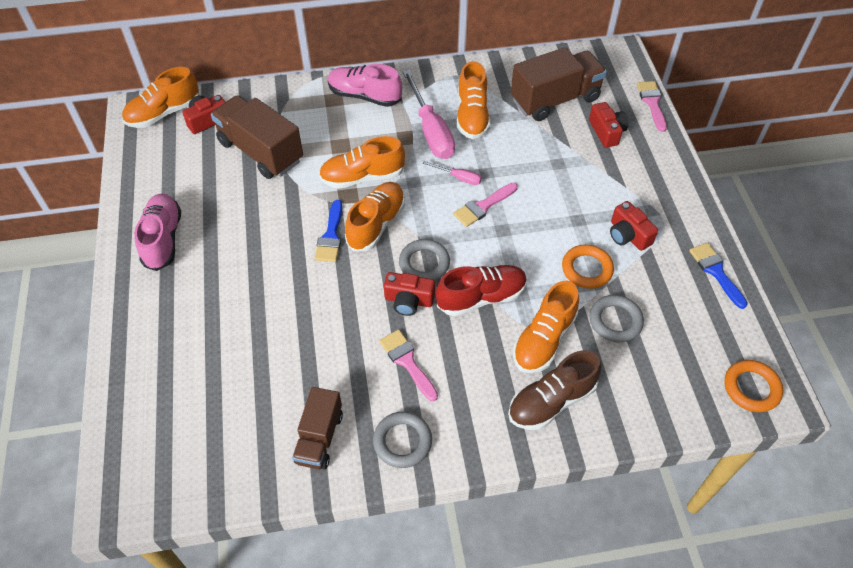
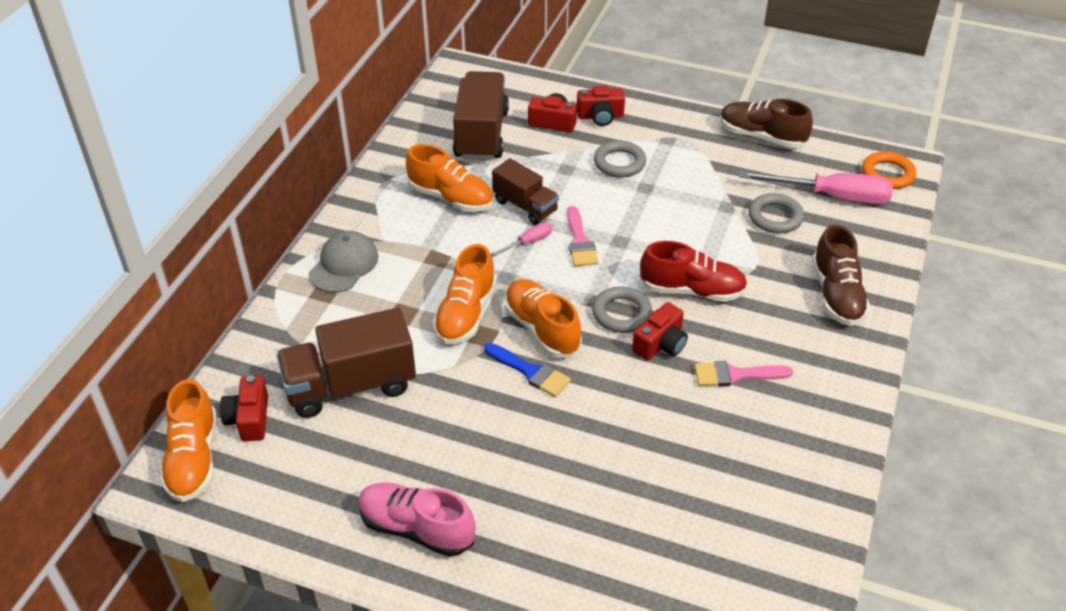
camera: 60 degrees left, 10 degrees down
brown truck [292,387,343,469] -> brown truck moved to [492,158,559,224]
pink shoe [328,64,402,107] -> grey cap [309,231,378,293]
grey ring [373,412,432,468] -> grey ring moved to [594,140,646,178]
pink screwdriver [403,70,455,159] -> pink screwdriver moved to [739,171,893,205]
red shoe [436,265,527,316] -> red shoe turned 90 degrees clockwise [640,241,748,302]
orange shoe [513,281,579,373] -> none
orange ring [562,245,614,289] -> none
red camera [610,201,658,251] -> red camera moved to [577,85,625,126]
pink brush [637,81,667,132] -> none
blue brush [689,243,748,309] -> brown shoe [720,99,813,148]

